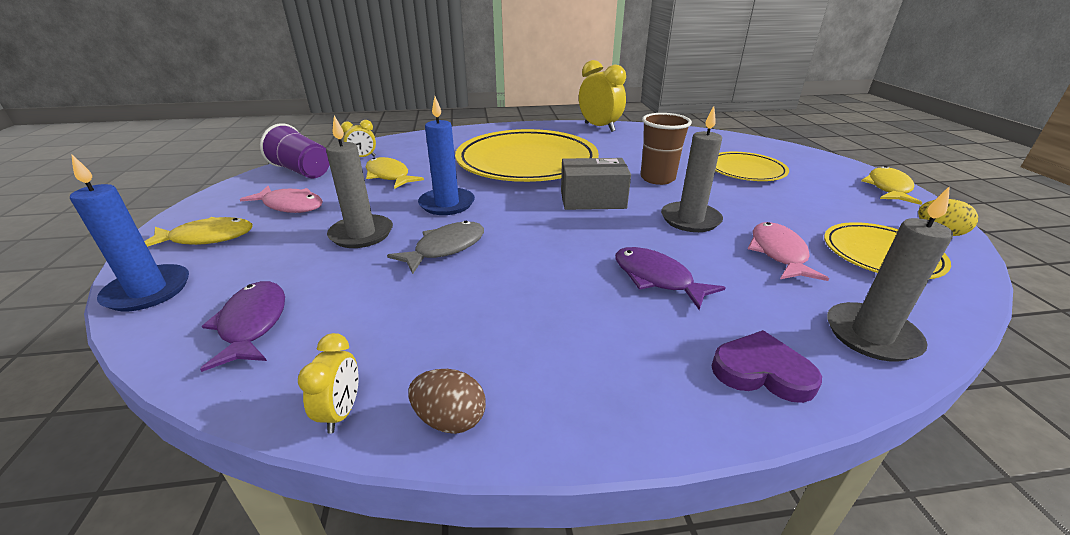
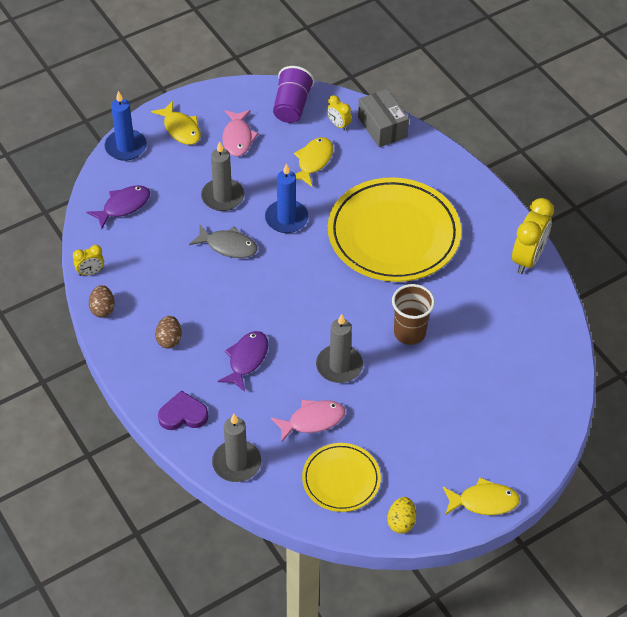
camera: 65 degrees right, 20 degrees up
grey box [561,158,631,210] -> grey box moved to [358,89,409,147]
purple heart [712,330,822,403] -> purple heart turned 90 degrees counterclockwise [158,390,208,430]
yellow plate [715,152,789,181] -> none
none -> brown egg [155,316,182,349]

